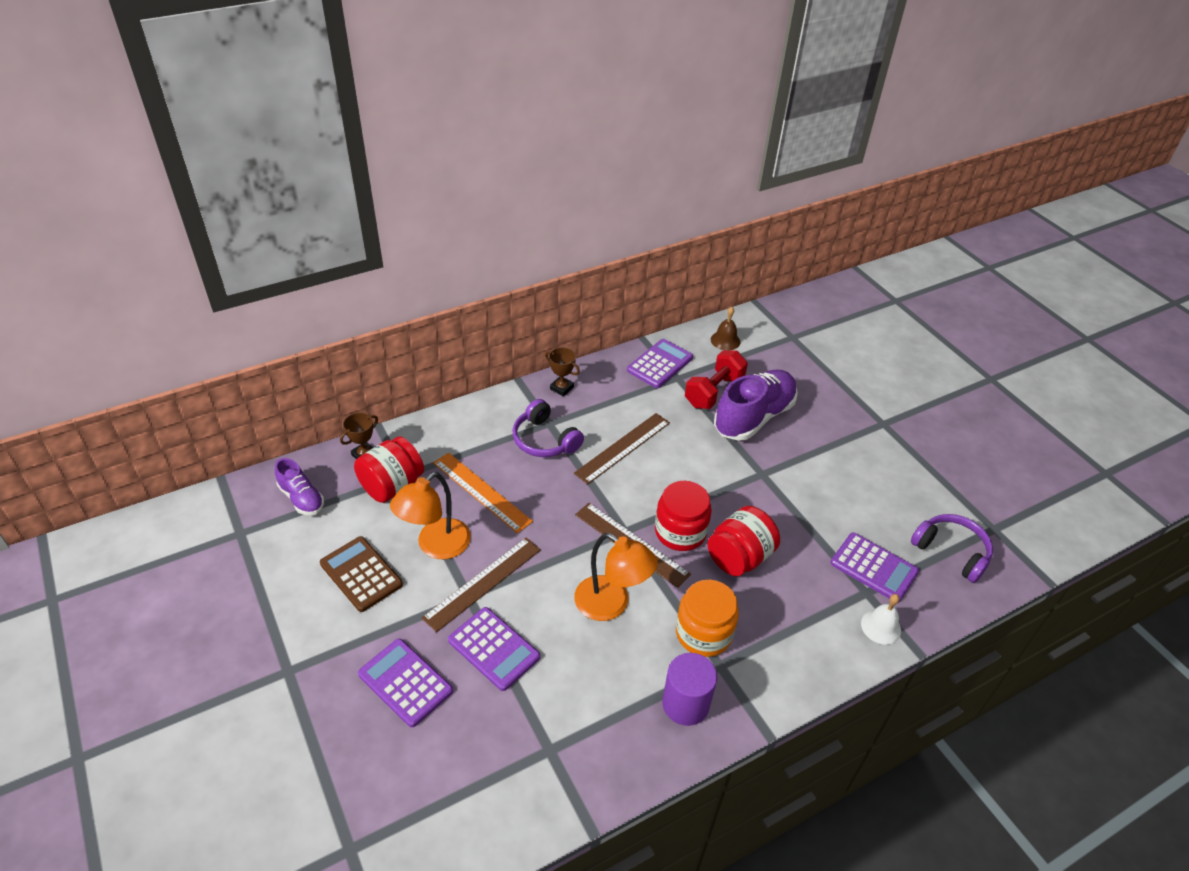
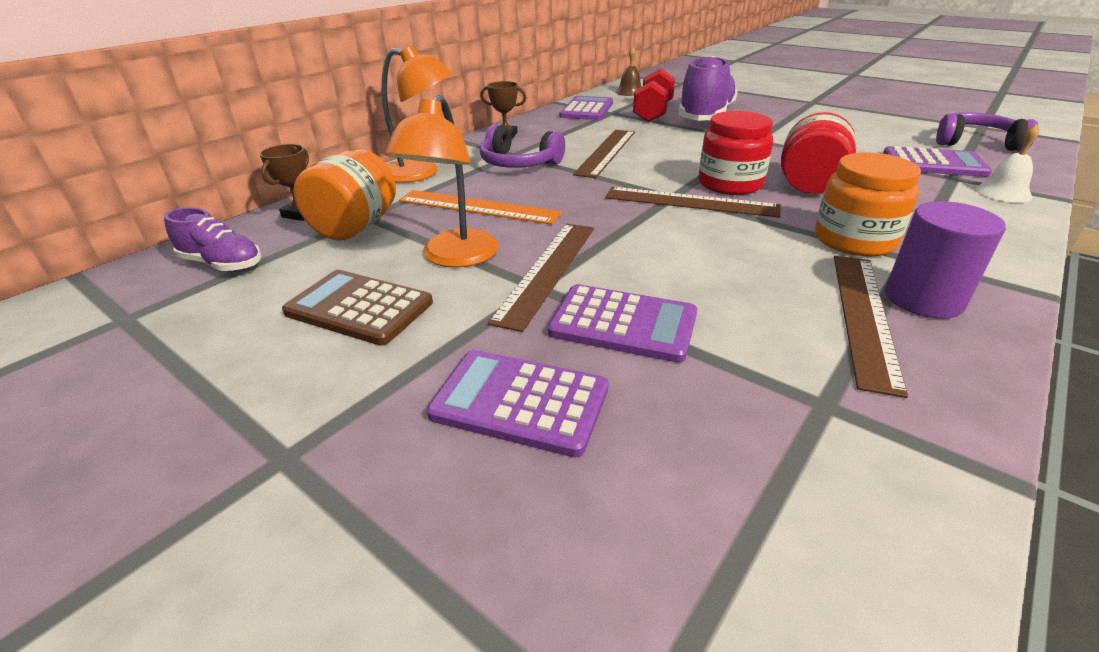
camera: 20 degrees left, 10 degrees down
red jar [354,436,424,503] -> orange jar [294,149,396,241]
orange lamp [574,533,658,621] -> orange lamp moved to [381,46,453,183]
none -> brown ruler [834,256,908,398]

